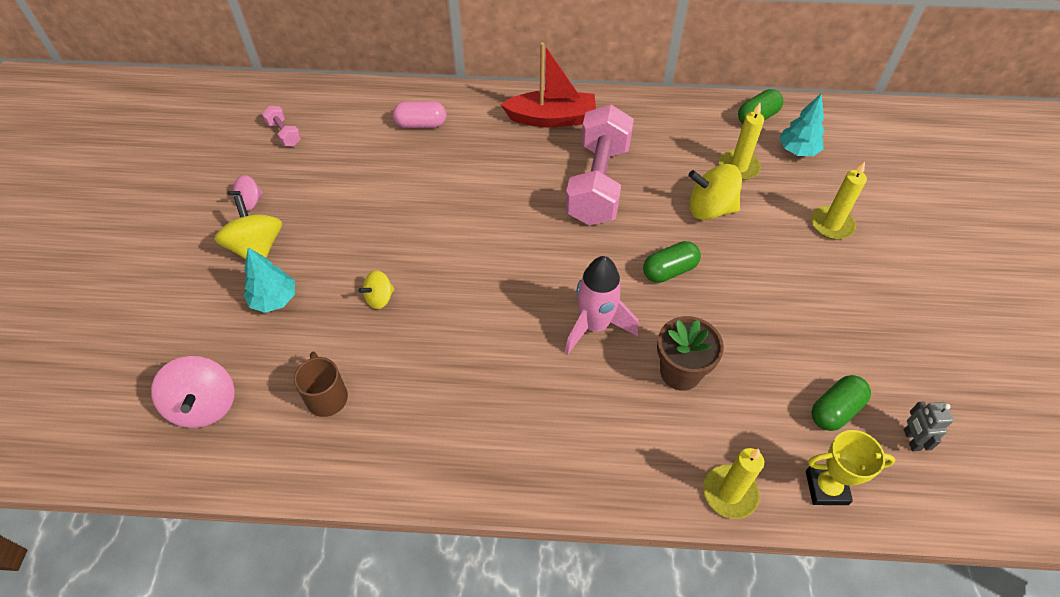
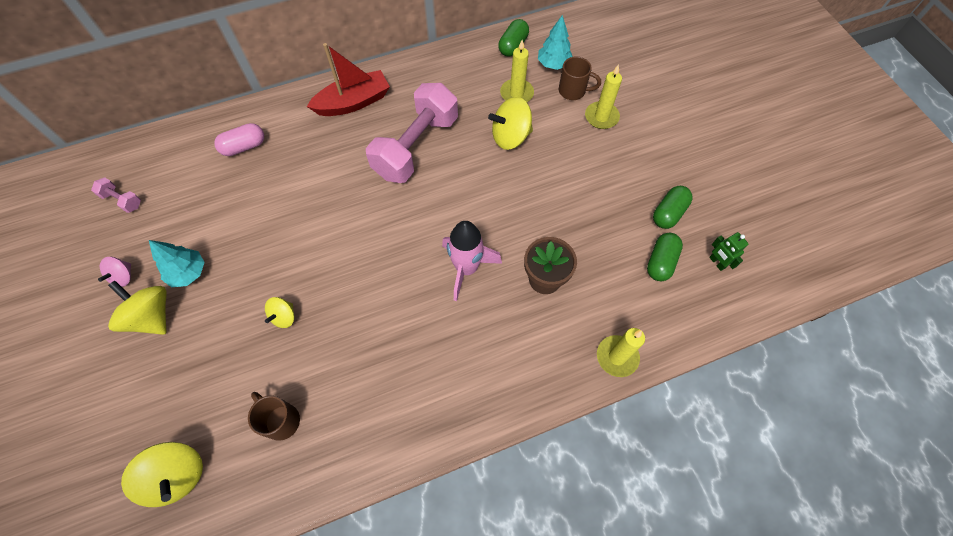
camera: 25 degrees left, 10 degrees up
pink spinning top [151,356,235,428] -> yellow spinning top [121,442,203,507]
turquoise tree [244,247,295,313] -> turquoise tree moved to [149,240,204,287]
pink dumbbell [565,105,634,225] -> pink dumbbell turned 45 degrees clockwise [366,83,458,183]
green capsule [643,241,701,283] -> green capsule moved to [653,186,693,229]
yellow trophy [806,430,895,505] -> none
grey robot [904,401,954,451] -> green robot [709,232,748,271]
none -> brown mug [559,56,601,100]

